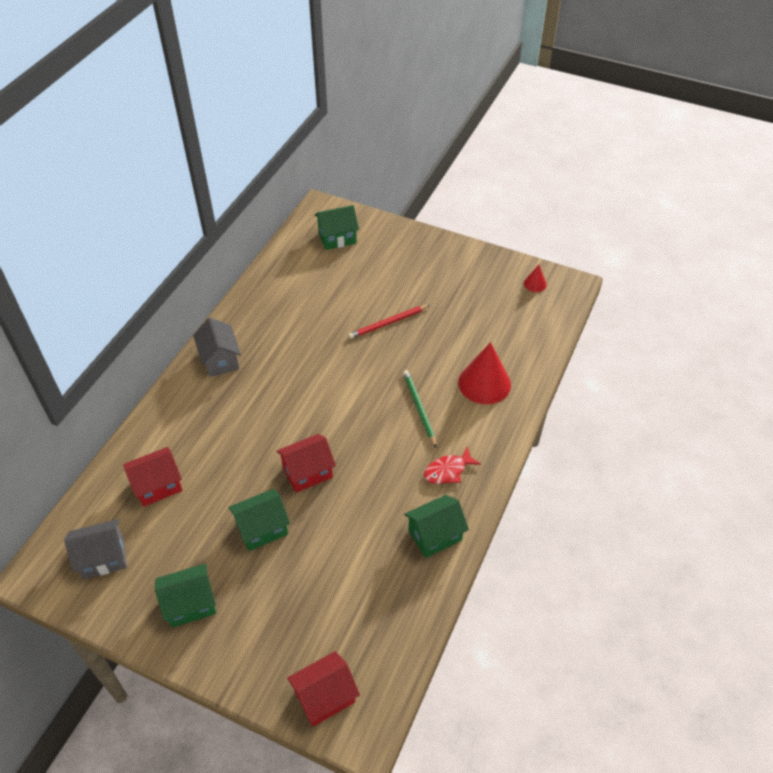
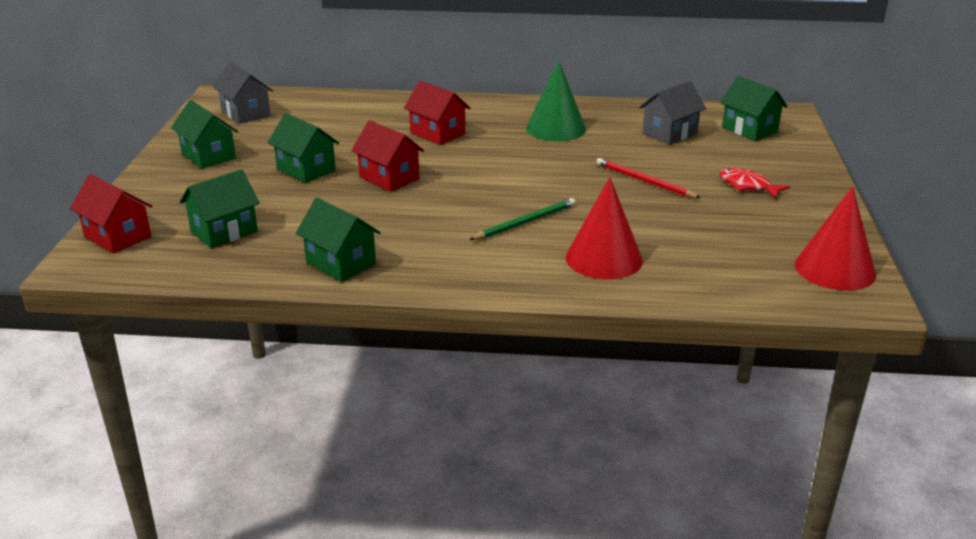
camera: 70 degrees right, 20 degrees down
red house [123,447,183,507] -> red house moved to [404,81,470,145]
grey house [193,317,241,377] -> grey house moved to [639,81,706,145]
red fish [424,446,481,484] -> red fish moved to [719,168,790,199]
red cone [524,265,547,292] -> red cone [795,186,876,291], size x2.09
none -> green house [180,169,260,248]
none -> green cone [526,60,586,141]

